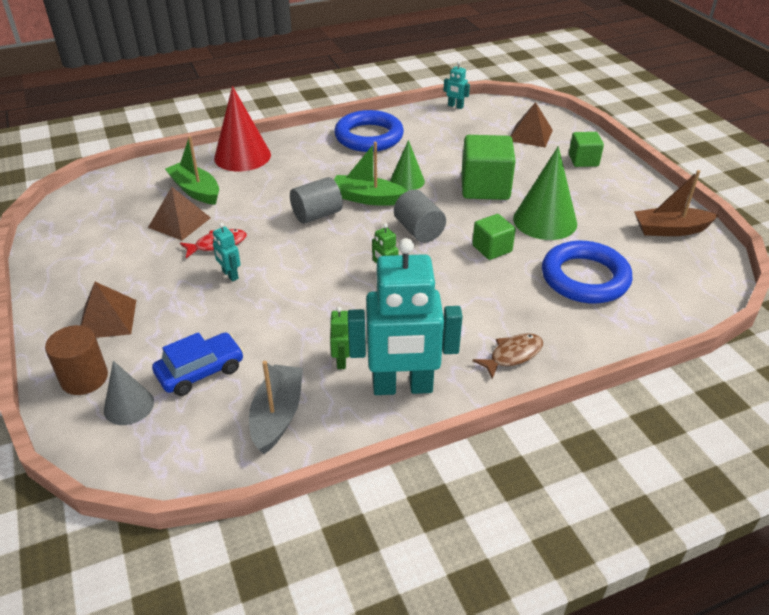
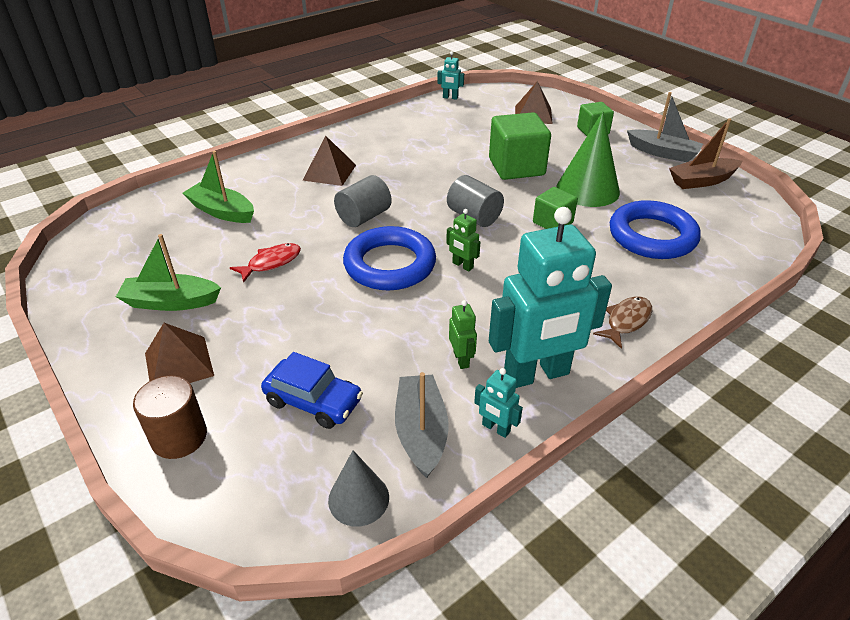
camera: 15 degrees left, 0 degrees up
grey cone [104,361,154,425] -> grey cone moved to [328,450,389,527]
brown pyramid [148,187,211,240] -> brown pyramid moved to [302,136,356,186]
blue car [152,332,244,396] -> blue car turned 75 degrees clockwise [261,352,363,429]
turquoise robot [213,223,241,281] -> turquoise robot moved to [474,368,523,438]
red cone [214,86,271,171] -> none
green boat [334,142,407,206] -> green boat moved to [116,234,221,311]
blue ring [335,110,404,152] -> blue ring moved to [343,226,436,290]
green cone [390,140,425,191] -> none
none -> grey boat [627,92,703,162]

